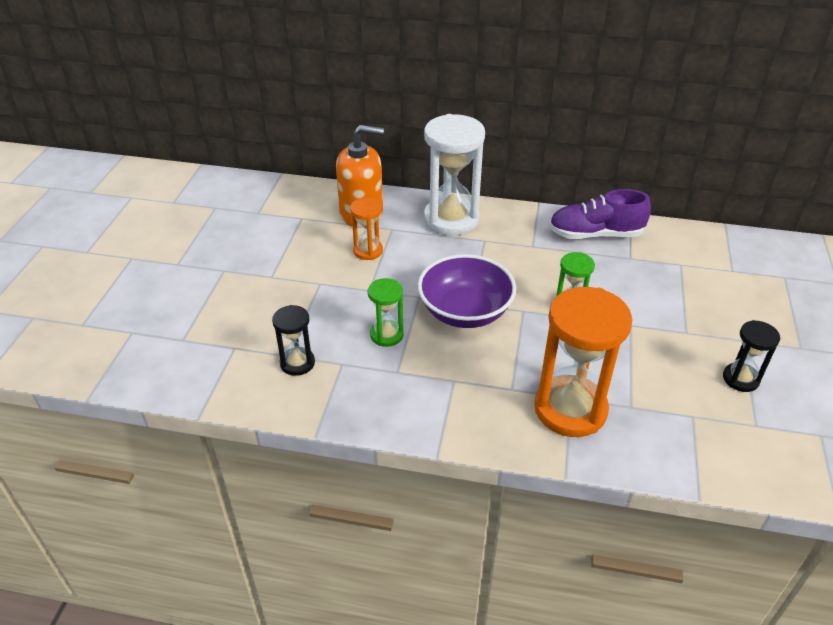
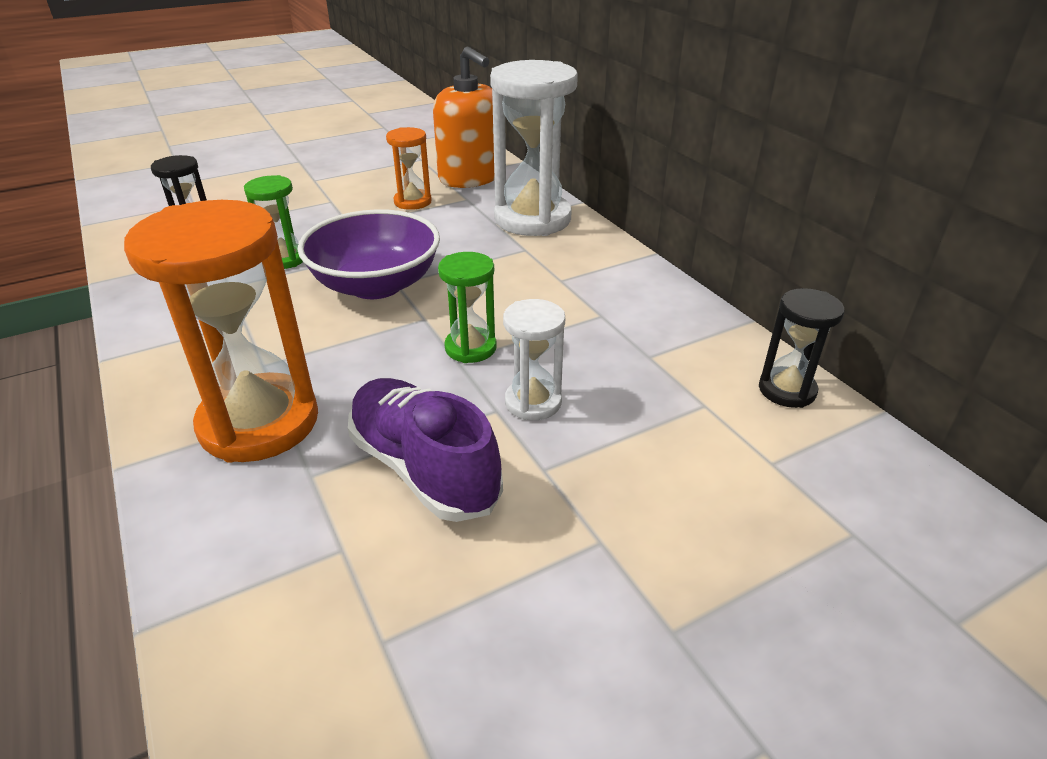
camera: 50 degrees right, 5 degrees down
purple shoe [549,189,651,239] -> purple shoe moved to [348,378,503,522]
black hourglass [723,320,780,392] -> black hourglass moved to [759,288,845,408]
none -> white hourglass [503,299,565,420]

